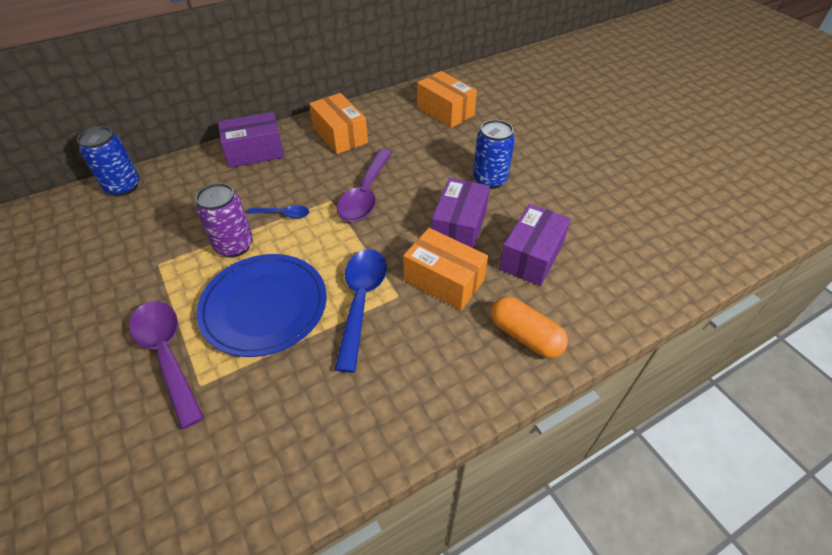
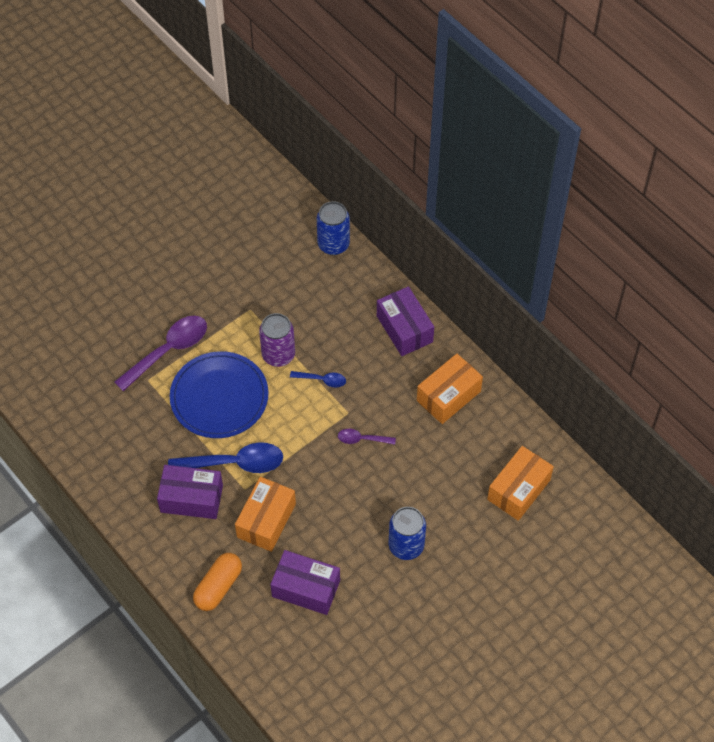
camera: 80 degrees right, 10 degrees up
blue spoon [247,205,309,219] -> blue spoon turned 75 degrees counterclockwise [290,371,346,388]
purple spoon [337,149,393,222] -> purple spoon [338,429,396,444], size x0.51
purple box [432,178,490,248] -> purple box moved to [157,465,223,519]

